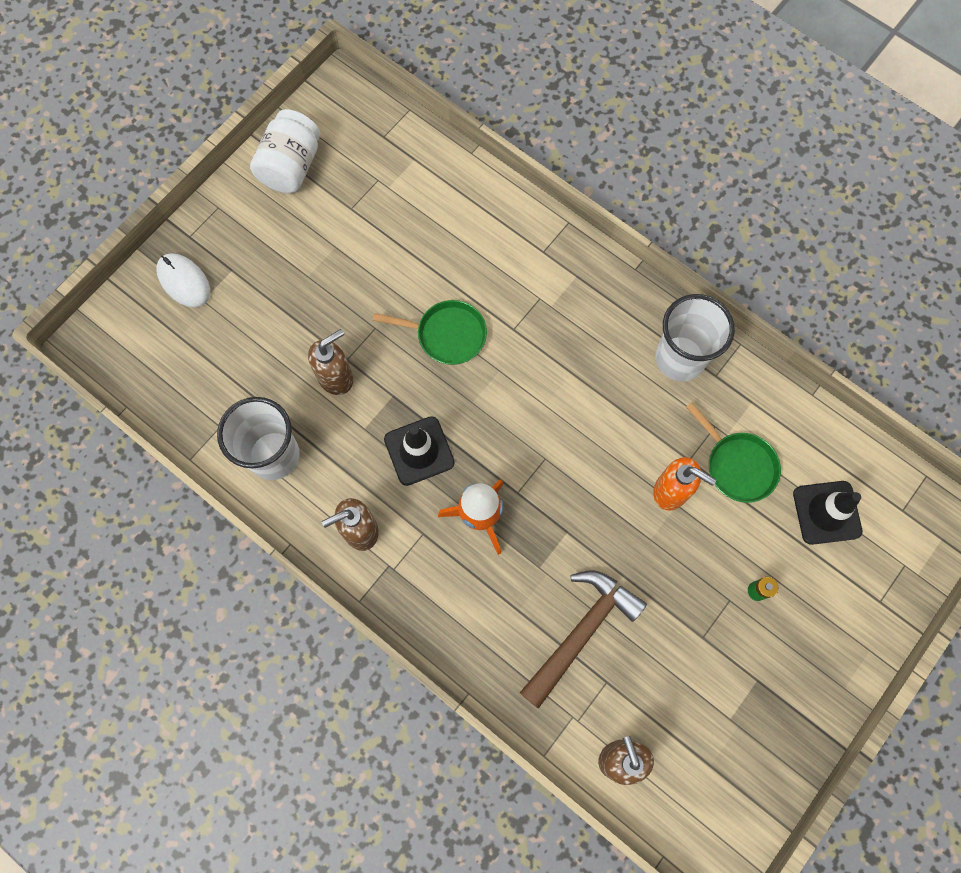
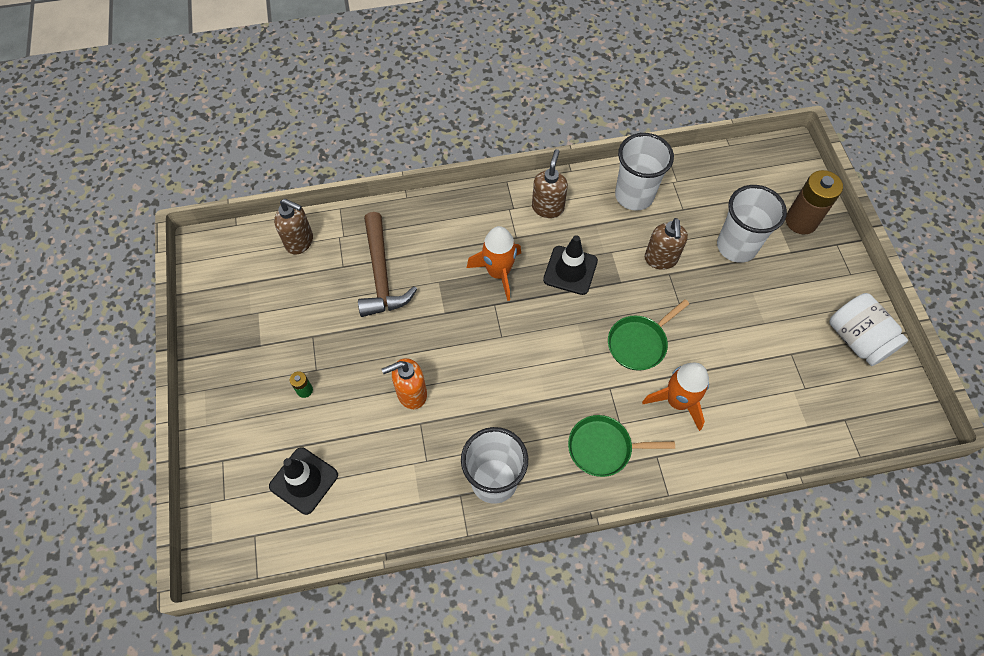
camera: 130 degrees right, 10 degrees down
white mouse [156,253,210,307] -> brown battery [786,170,843,234]
green pan [686,402,781,503] -> green pan moved to [568,415,675,477]
none -> orange rocket [642,363,709,431]
none -> white cup [717,185,787,263]

